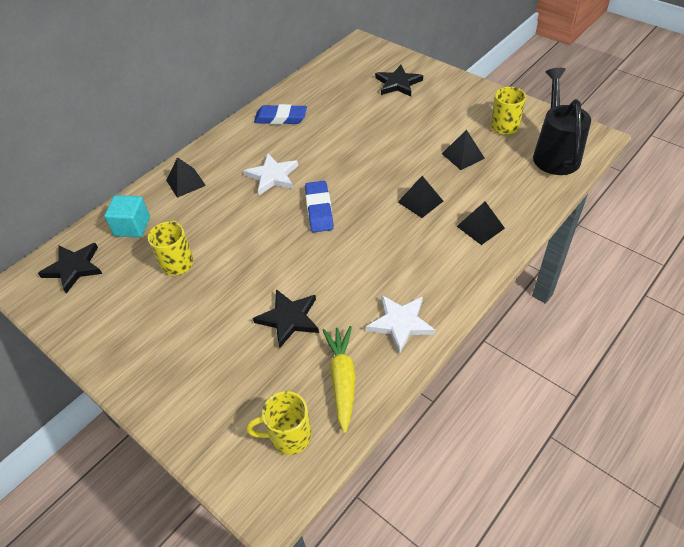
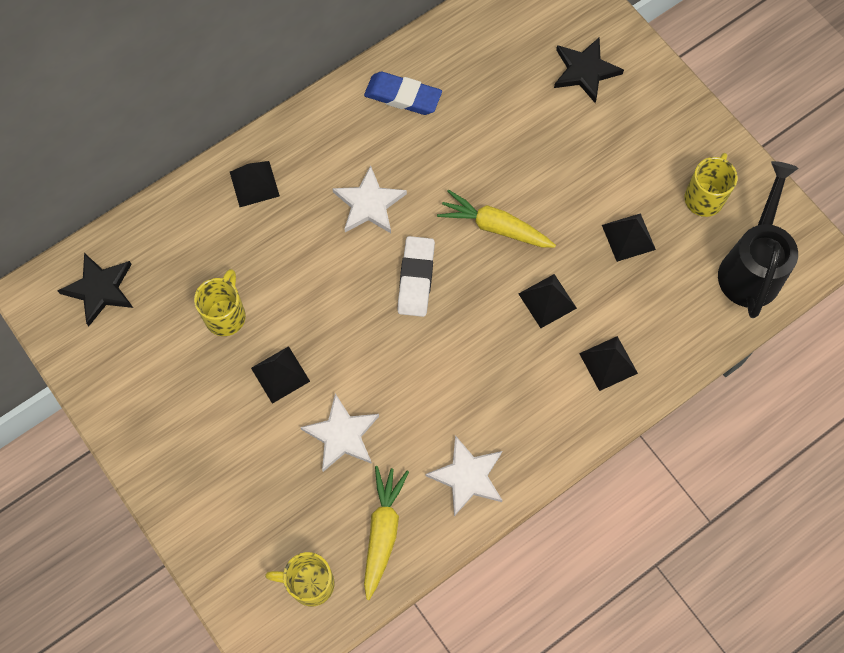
camera: 10 degrees right, 20 degrees up
turquoise cube [104,195,150,237] -> none
black star [253,289,319,348] -> white star [300,393,379,472]
blue eraser [305,181,334,232] -> white eraser [397,236,435,317]
none -> black pyramid [251,346,310,404]
none -> yellow carrot [437,190,556,248]

